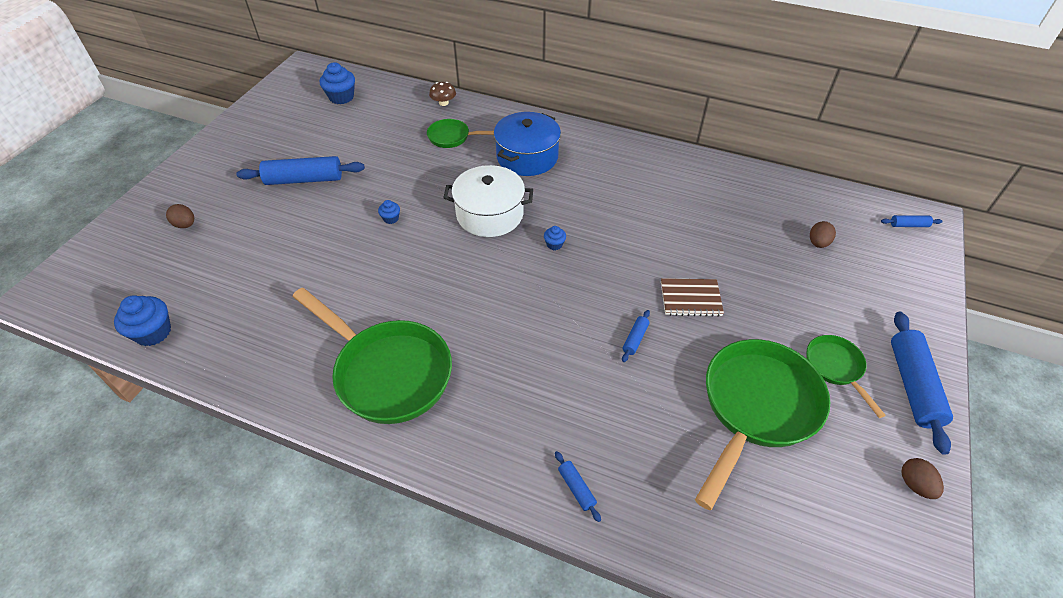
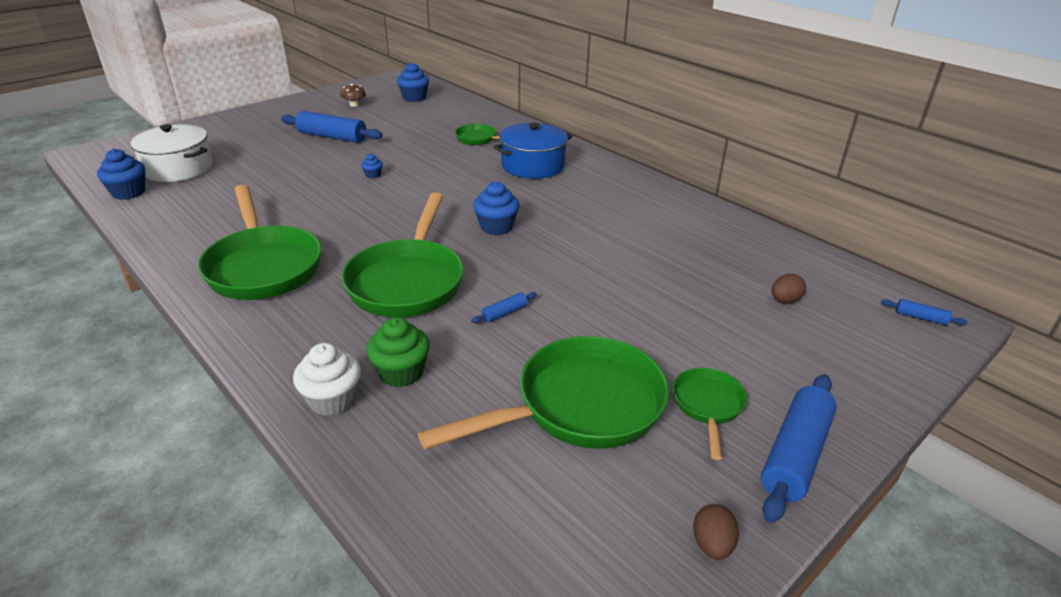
camera: 25 degrees right, 15 degrees down
brown egg [166,204,194,228] -> none
brown mushroom [429,82,456,106] -> brown mushroom moved to [340,84,366,107]
white pot [443,165,533,237] -> white pot moved to [130,124,213,182]
blue cupcake [544,226,566,250] -> blue cupcake [473,181,519,235], size x1.91
blue rolling pin [555,451,601,522] -> white cupcake [293,343,361,416]
brown notebook [661,278,724,317] -> none
none -> green pan [341,192,464,317]
none -> green cupcake [366,317,430,387]

